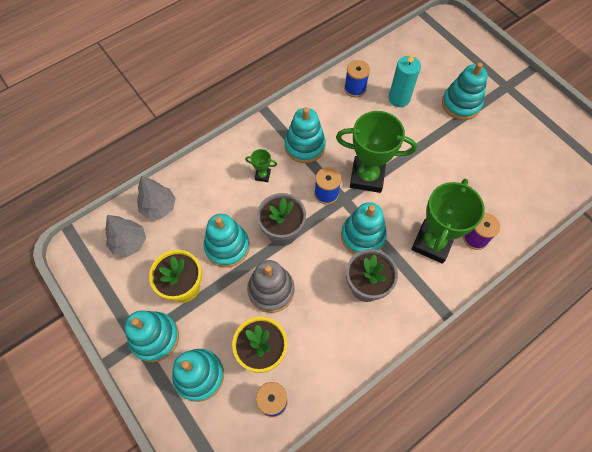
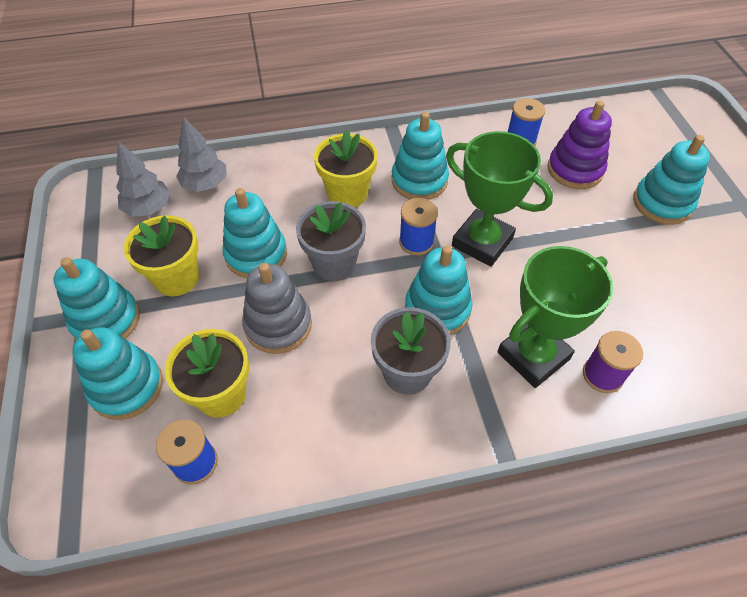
camera: 25 degrees right, 10 degrees down
green trophy [245,149,277,182] -> yellow flower pot [314,130,378,207]
turquoise candle [389,53,421,107] -> purple stacking toy [548,101,612,189]

